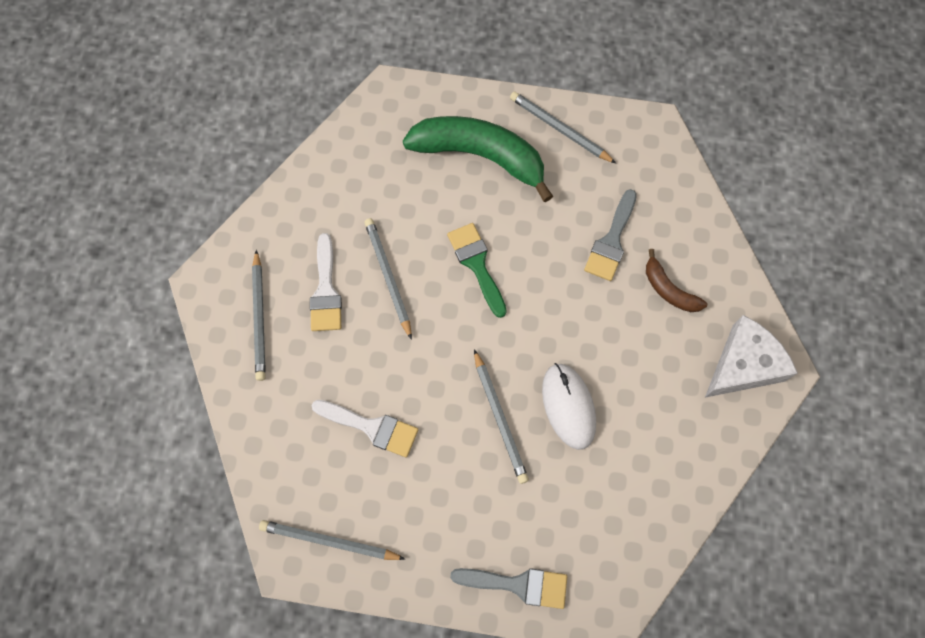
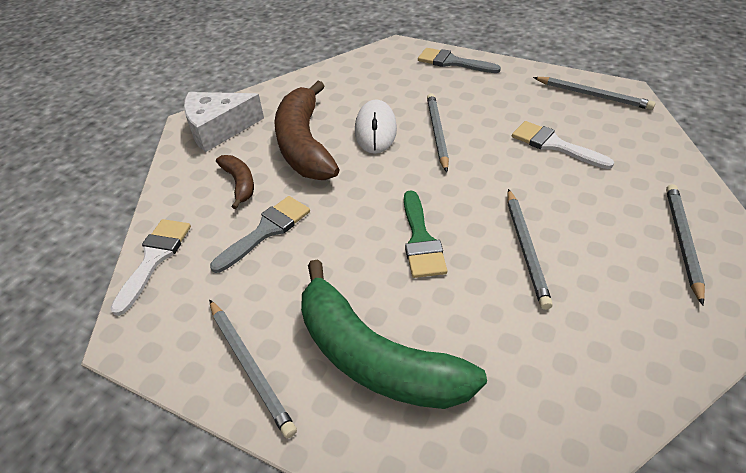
camera: 160 degrees left, 25 degrees down
white brush [310,233,342,331] -> white brush moved to [110,219,191,316]
none -> brown banana [275,81,340,180]

